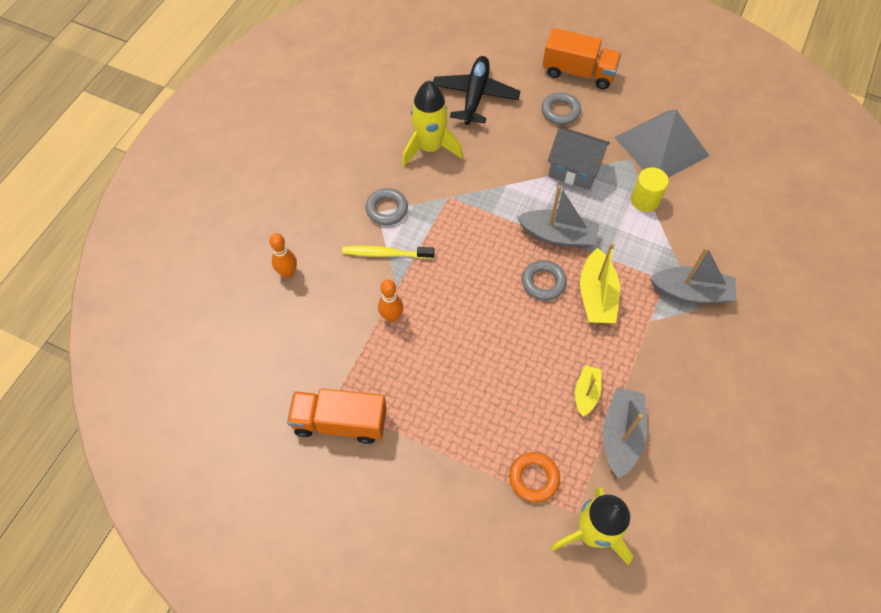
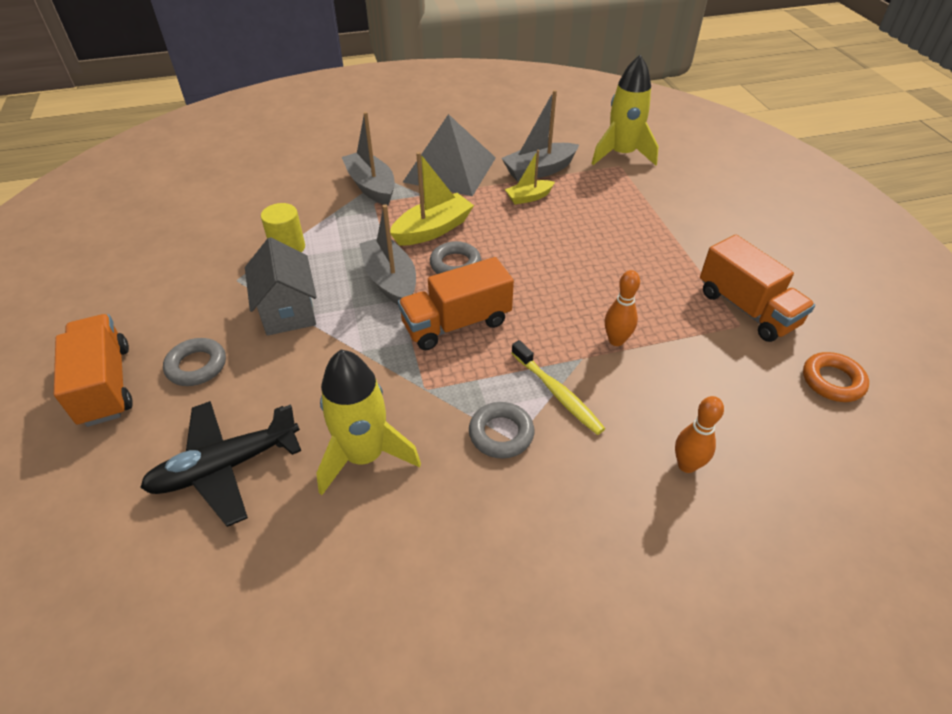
camera: 130 degrees left, 15 degrees down
orange ring [509,452,560,502] -> orange ring moved to [803,352,869,402]
grey pyramid [614,109,709,178] -> grey pyramid moved to [403,114,496,196]
none -> orange truck [398,257,514,350]

